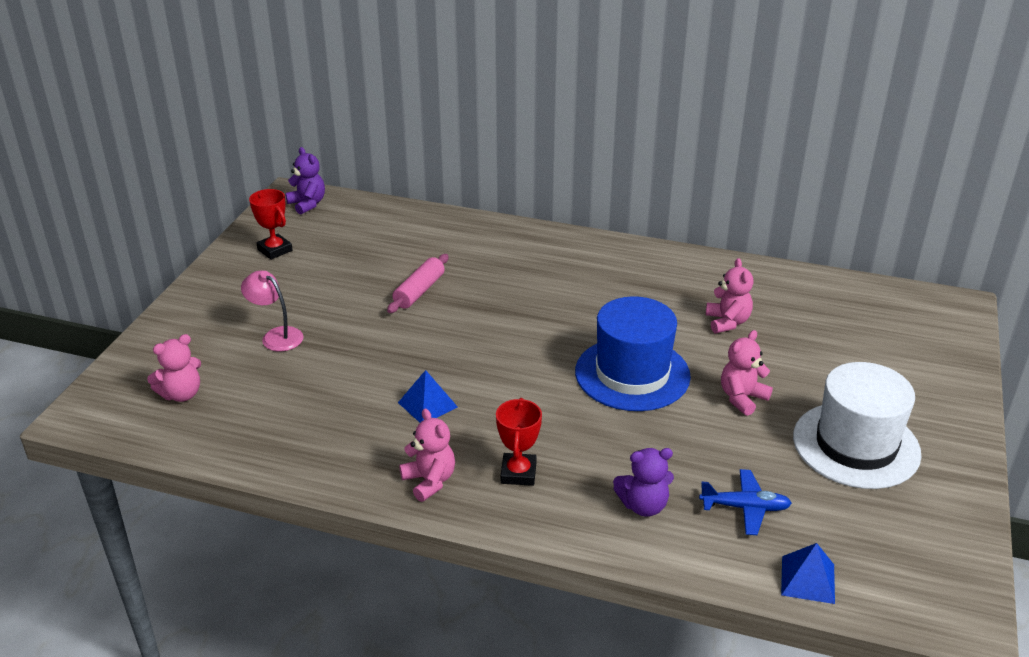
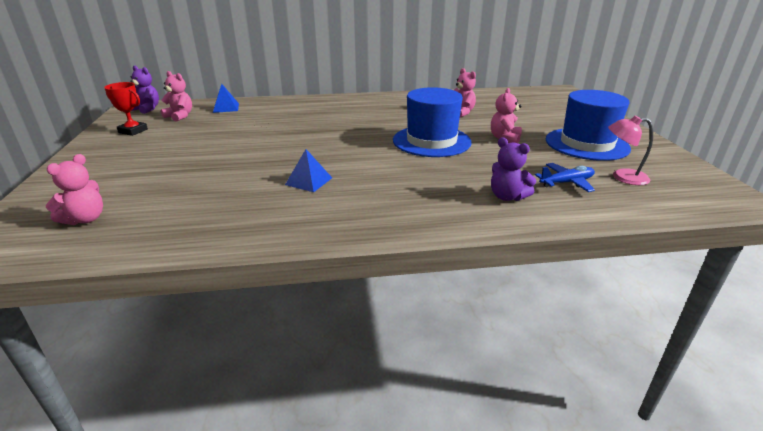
camera: 25 degrees left, 5 degrees down
pink lamp [241,270,303,351] -> pink lamp moved to [608,116,653,185]
pink rolling pin [387,254,449,313] -> none
pink teddy bear [399,408,455,502] -> pink teddy bear moved to [161,71,192,122]
red trophy [496,398,542,486] -> none
purple teddy bear [613,448,674,517] -> purple teddy bear turned 75 degrees clockwise [491,137,536,201]
blue pyramid [781,543,835,604] -> blue pyramid moved to [213,84,239,113]
white hat [793,362,922,489] -> blue hat [546,90,631,161]

